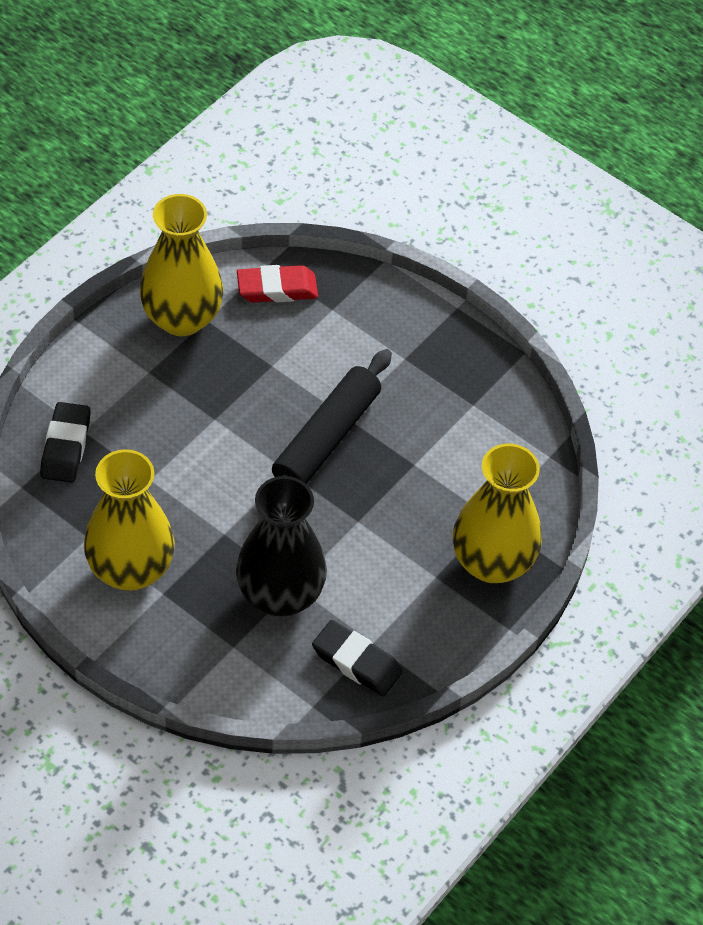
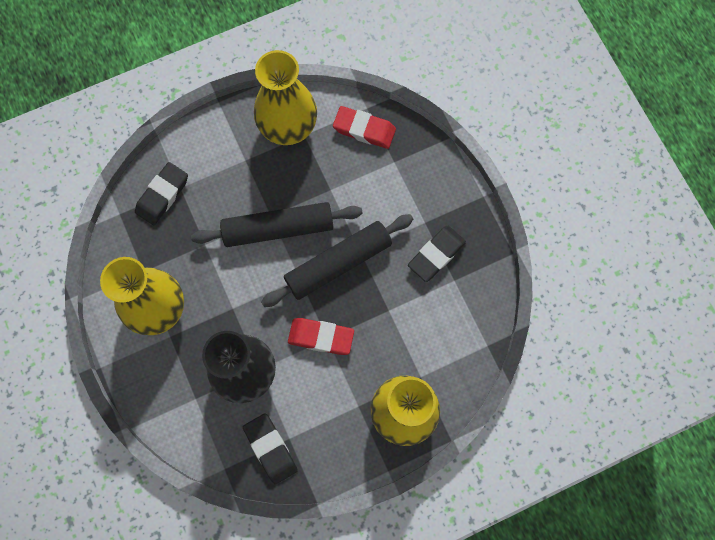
camera: 30 degrees right, 20 degrees up
none -> black rolling pin [191,202,363,247]
none -> red eraser [288,318,354,355]
none -> black eraser [408,226,466,282]

